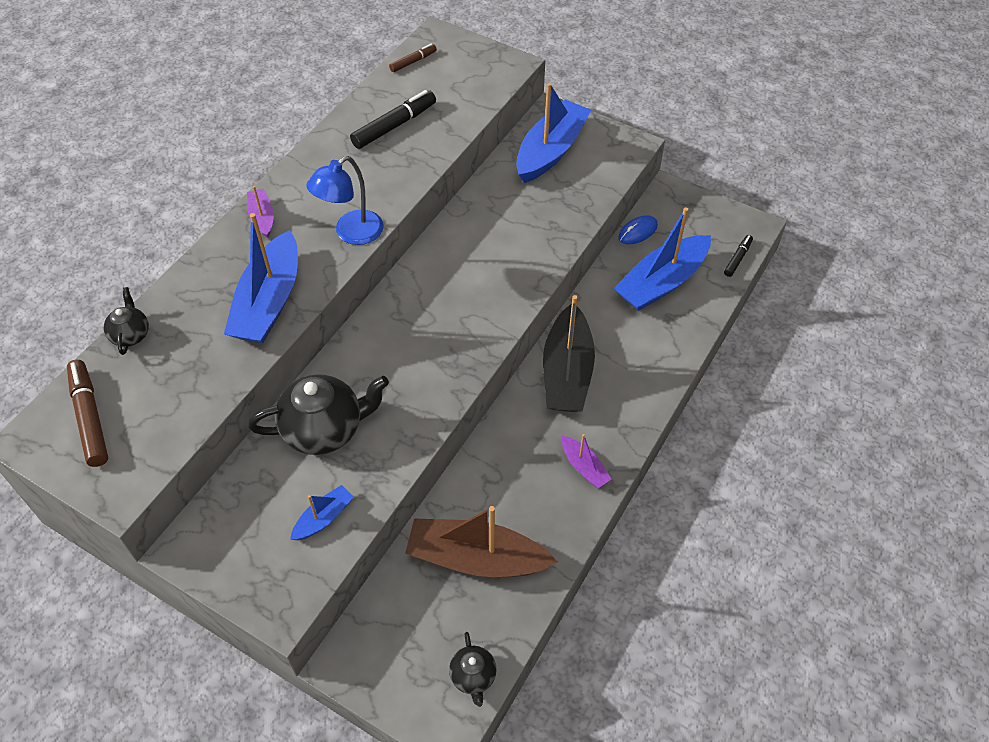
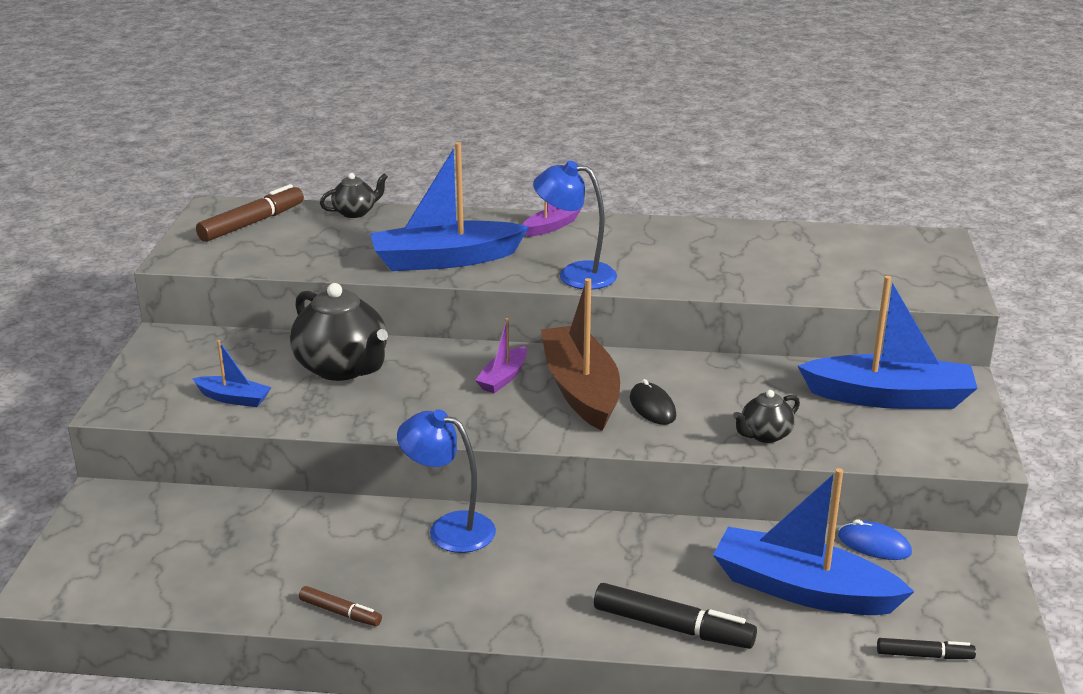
camera: 65 degrees right, 25 degrees down
black marker [350,90,436,149] -> black marker moved to [594,583,757,649]
brown marker [389,44,437,72] -> brown marker moved to [299,586,382,626]
brown boat [405,506,557,577] -> brown boat moved to [541,278,620,431]
black teapot [449,632,497,707] -> black teapot moved to [733,390,800,443]
black boat [543,295,595,412] -> none
purple boat [562,434,612,488] -> purple boat moved to [475,318,527,393]
none -> blue lamp [397,409,496,553]
none -> black mouse [630,379,676,425]

